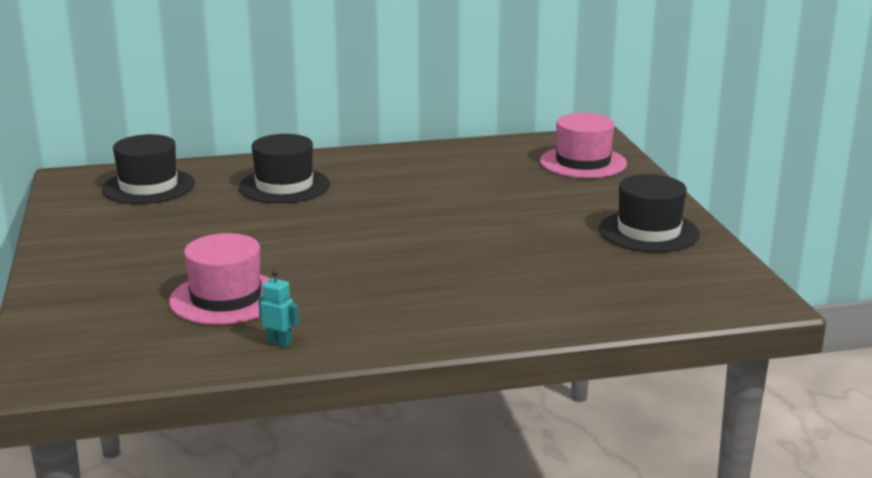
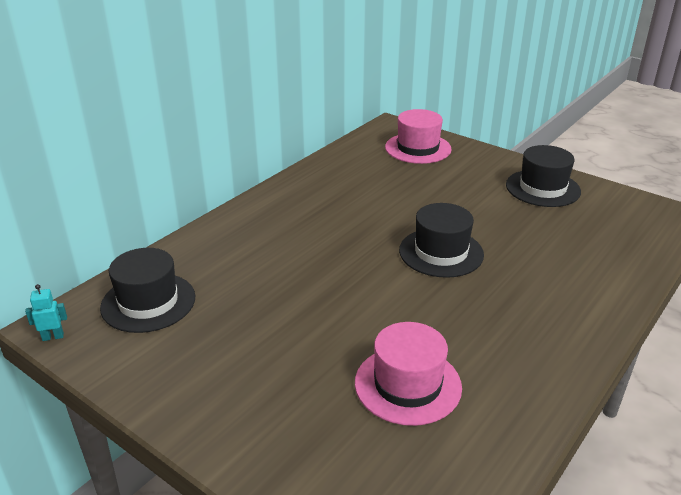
camera: 40 degrees left, 10 degrees up
black hat [239,134,330,203] -> black hat moved to [399,203,484,278]
turquoise robot [258,270,299,347] -> turquoise robot moved to [25,284,67,341]

